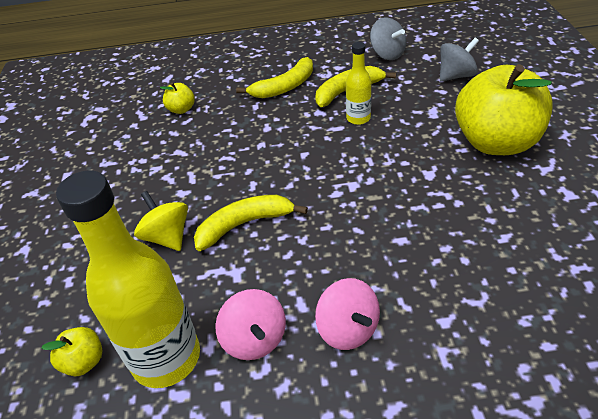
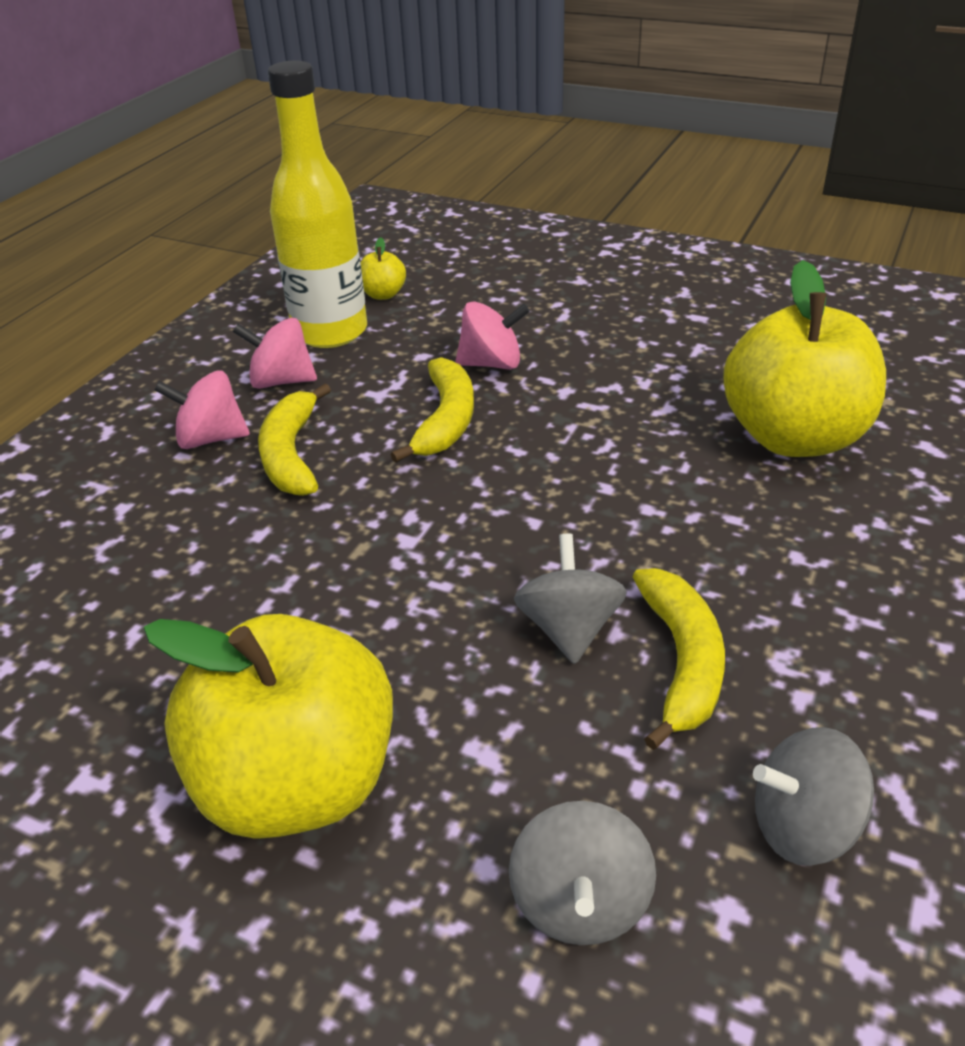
camera: 120 degrees right, 5 degrees down
yellow spinning top [134,191,188,251] -> pink spinning top [455,301,530,370]
yellow apple [160,83,195,114] -> yellow apple [723,260,886,457], size x2.46
yellow banana [236,57,313,98] -> yellow banana moved to [258,384,331,496]
yellow bottle [346,42,371,125] -> grey spinning top [514,534,627,664]

